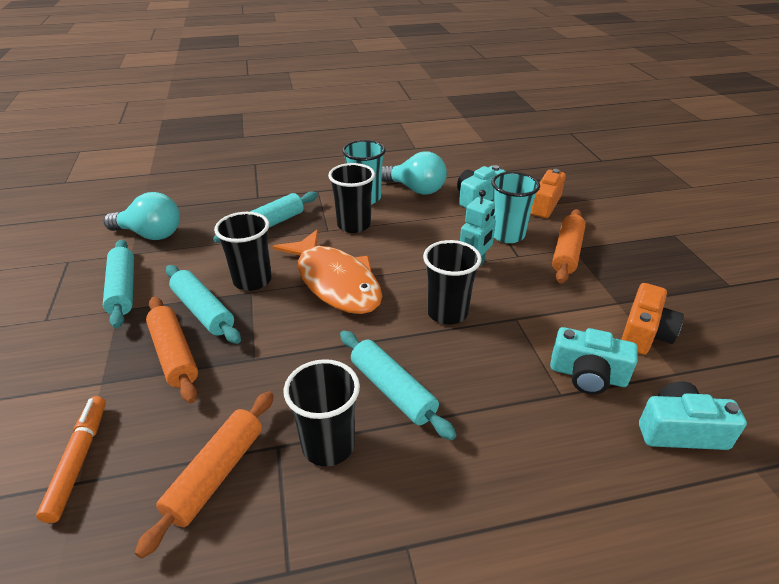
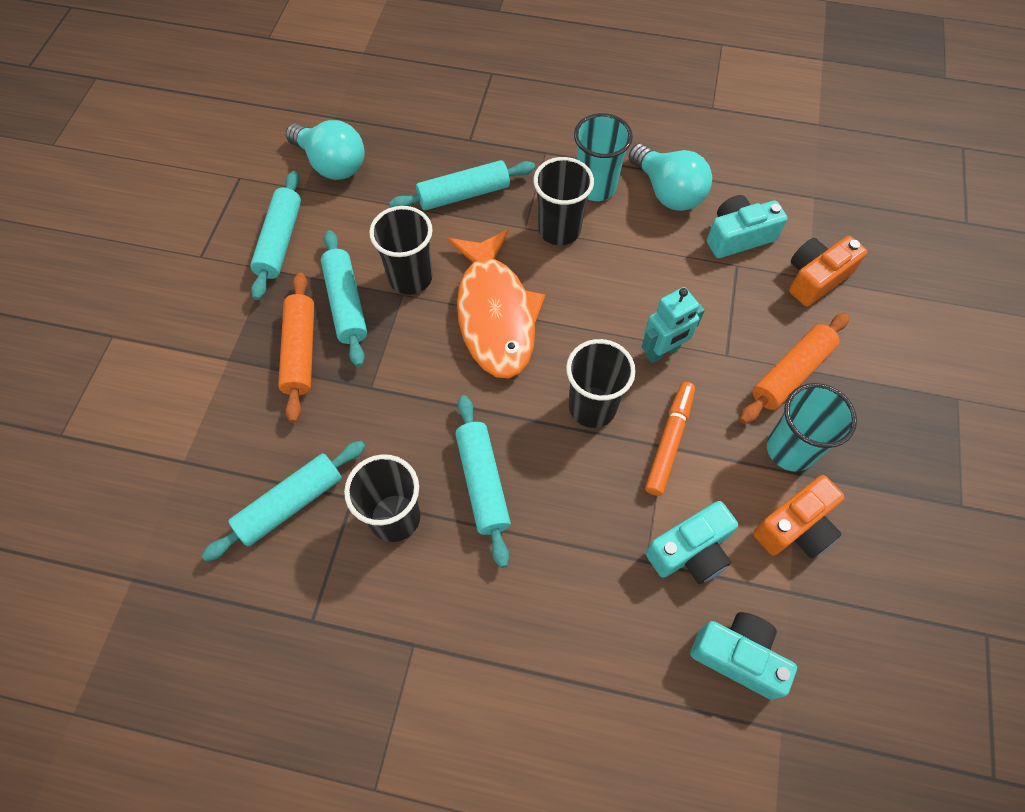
camera: 25 degrees right, 25 degrees up
orange marker [36,396,106,523] -> orange marker moved to [645,382,695,496]
orange rolling pin [135,391,274,559] -> turquoise rolling pin [201,441,365,561]
turquoise cup [491,172,540,243] -> turquoise cup moved to [767,383,857,472]
turquoise camera [550,327,638,395] -> turquoise camera turned 75 degrees counterclockwise [646,501,738,584]

